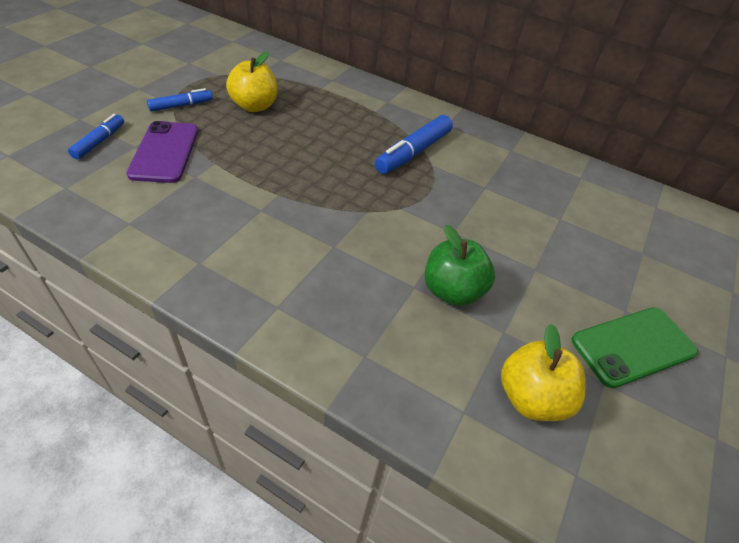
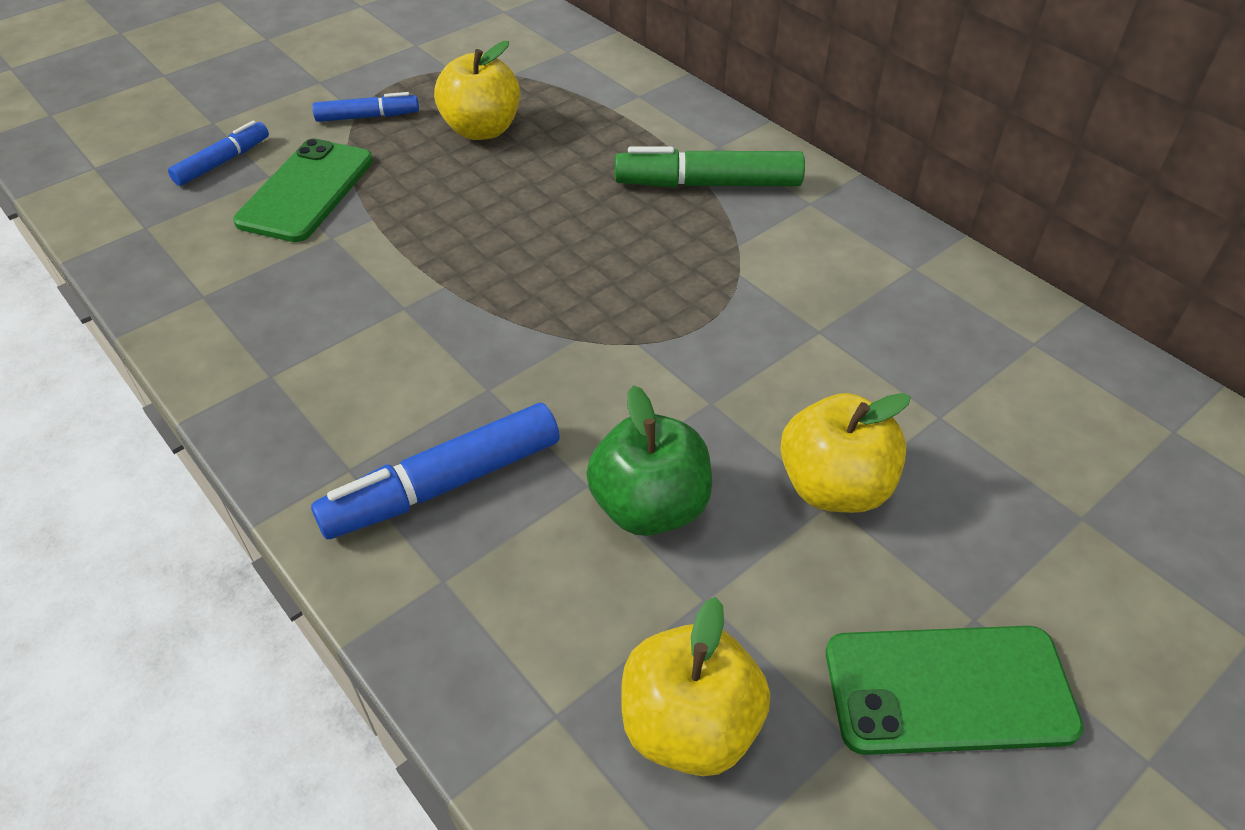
camera: 25 degrees right, 0 degrees up
purple phone [126,121,198,183] -> green phone [233,138,373,242]
blue marker [375,115,453,174] -> blue marker moved to [311,403,560,539]
none -> green marker [615,146,805,188]
none -> yellow apple [780,393,911,513]

